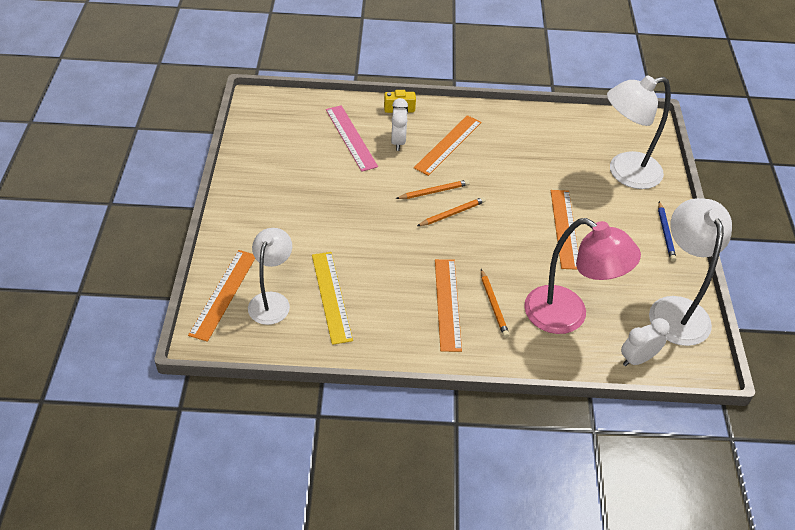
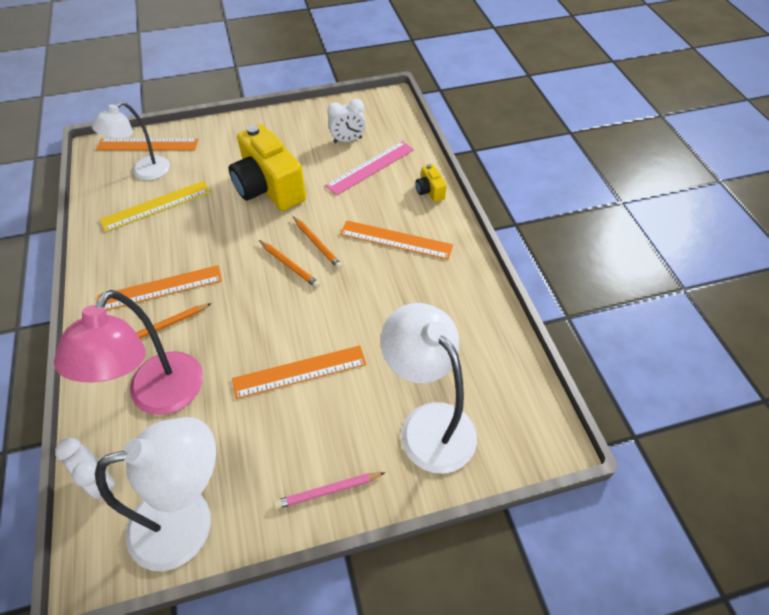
camera: 75 degrees right, 5 degrees up
white lamp [248,228,292,325] -> white lamp turned 135 degrees clockwise [92,101,170,180]
white clock [391,98,408,151] -> white clock moved to [327,99,366,143]
blue pencil [658,201,677,262] -> pink pencil [274,472,384,509]
none -> yellow camera [229,124,306,211]

